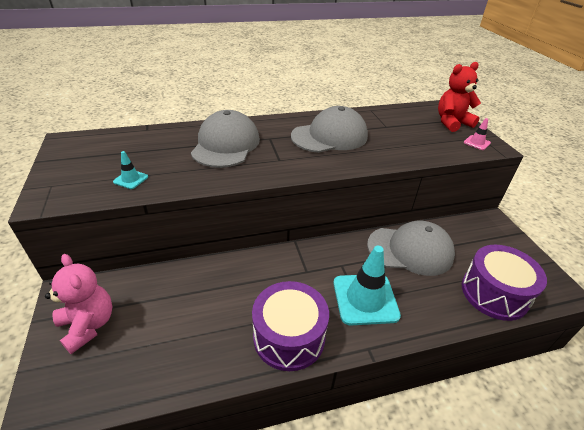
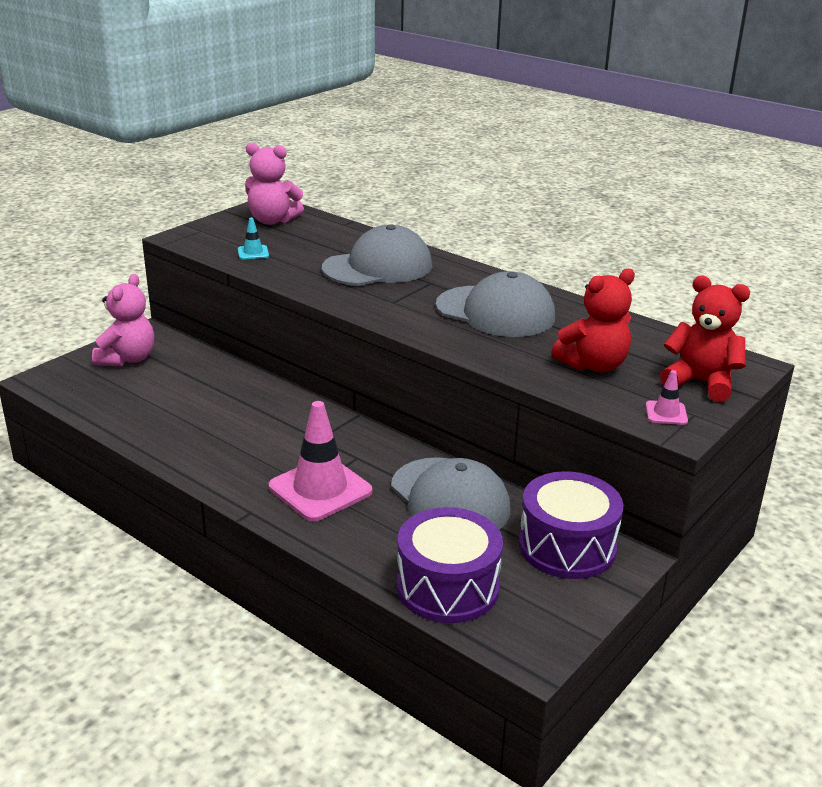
camera: 55 degrees right, 10 degrees down
purple drum [252,281,329,371] -> purple drum moved to [519,471,624,579]
turquoise traffic cone [334,246,401,325] -> pink traffic cone [269,401,372,521]
none -> pink teddy bear [245,142,304,225]
none -> red teddy bear [551,269,635,373]

